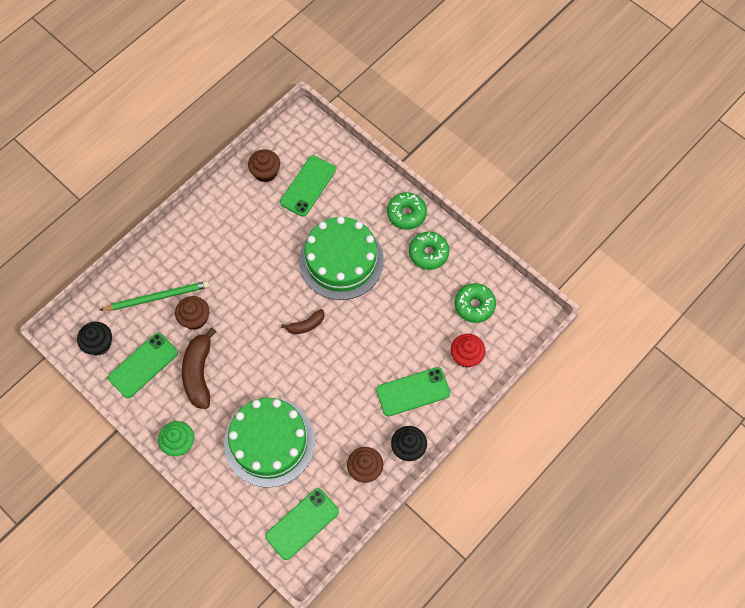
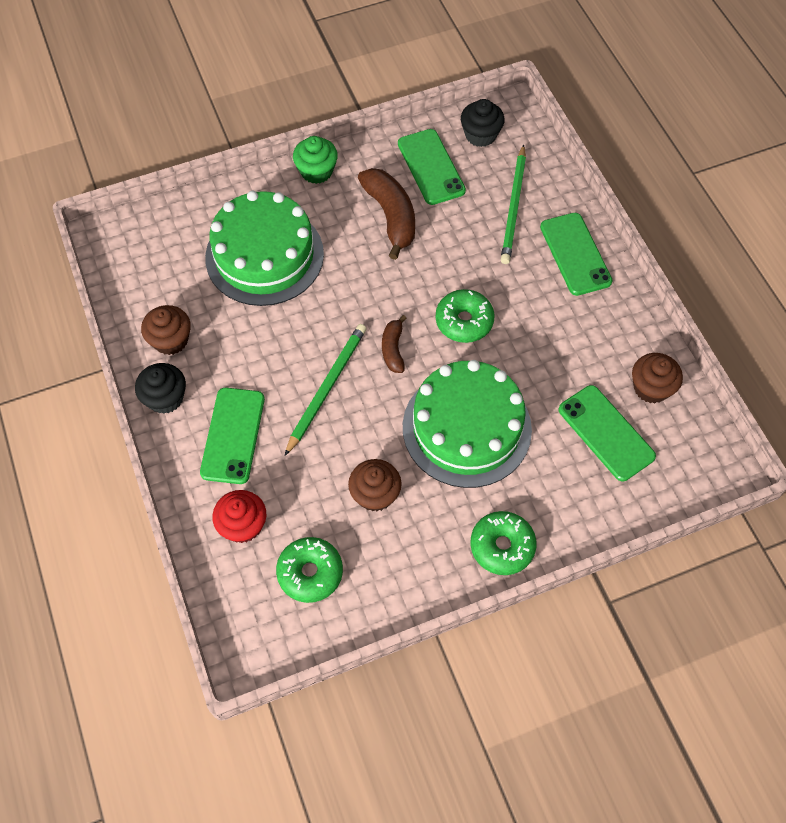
camera: 115 degrees right, 5 degrees down
brown cupcake [175,296,209,330] -> brown cupcake moved to [348,459,402,511]
brown banana [182,328,217,409] -> brown banana turned 45 degrees clockwise [358,168,415,260]
green phone [265,488,339,560] -> green phone moved to [540,213,613,296]
green donut [409,232,449,270] -> green donut moved to [435,289,495,343]
none -> green pencil [284,324,367,456]

